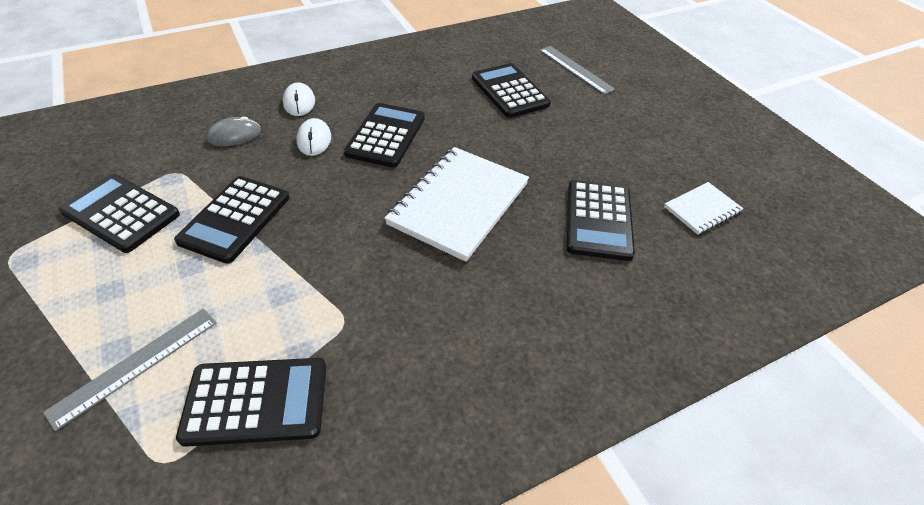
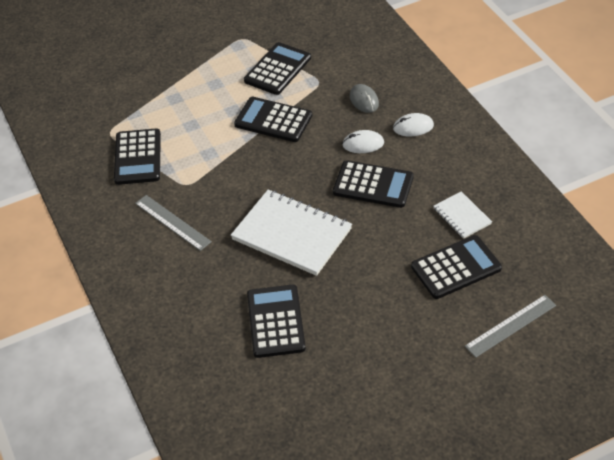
camera: 95 degrees right, 0 degrees up
grey ruler [43,309,217,431] -> grey ruler moved to [135,195,212,251]
black calculator [567,180,635,261] -> black calculator turned 75 degrees clockwise [247,285,306,358]
white notebook [664,182,743,235] -> white notebook moved to [433,191,492,239]

